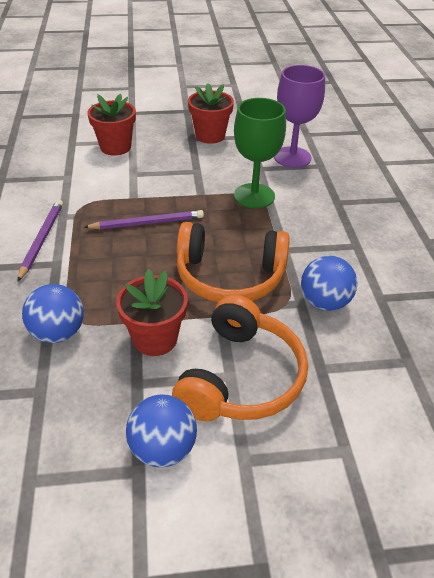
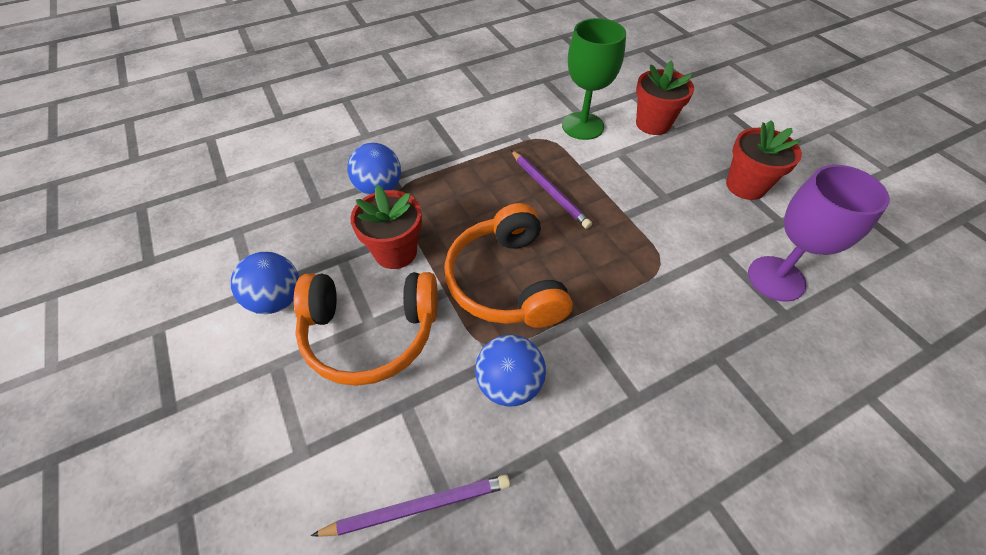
camera: 70 degrees right, 10 degrees up
purple pencil [18,200,63,281] -> purple pencil moved to [311,475,510,537]
green goblet [234,98,286,208] -> green goblet moved to [562,18,626,140]

